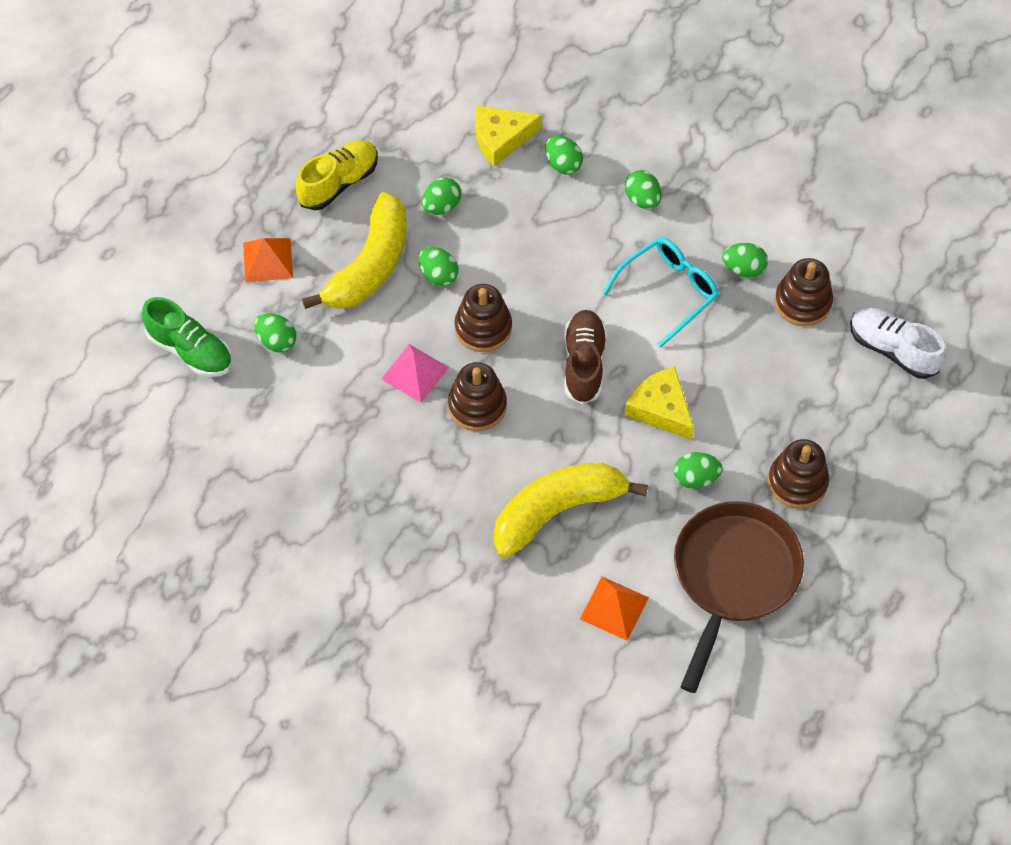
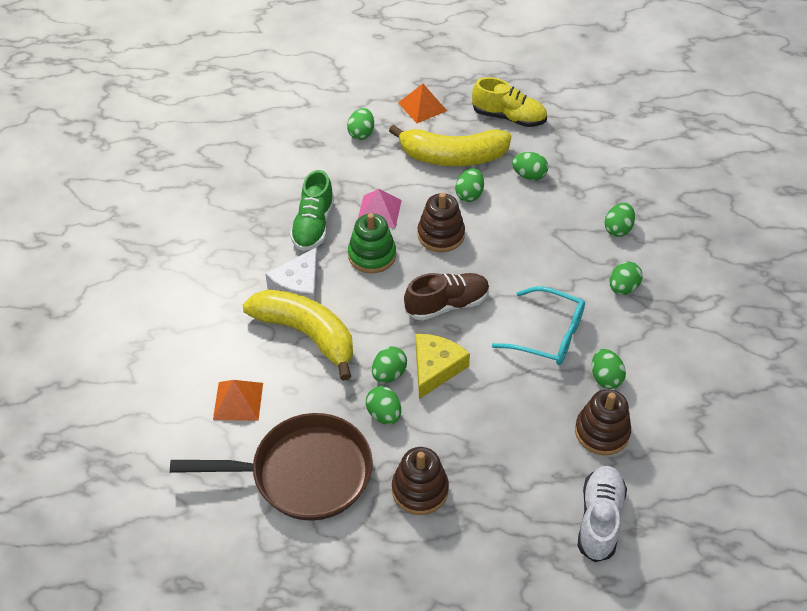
camera: 65 degrees right, 10 degrees down
green shoe [142,297,232,377] -> green shoe moved to [290,170,334,251]
brown stacking toy [448,362,507,431] -> green stacking toy [348,213,396,273]
yellow cheese [475,105,542,167] -> none
none -> white cheese [265,247,318,301]
none -> green egg [372,346,407,383]

